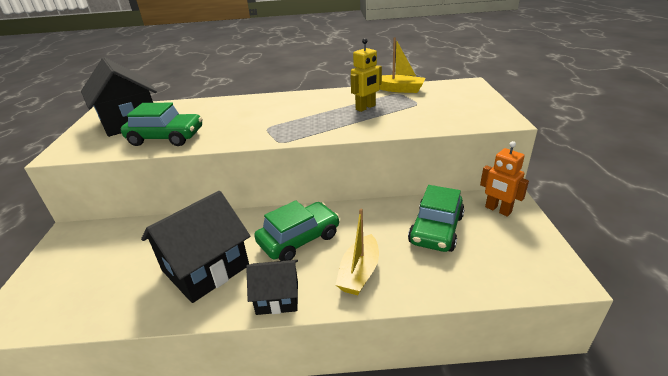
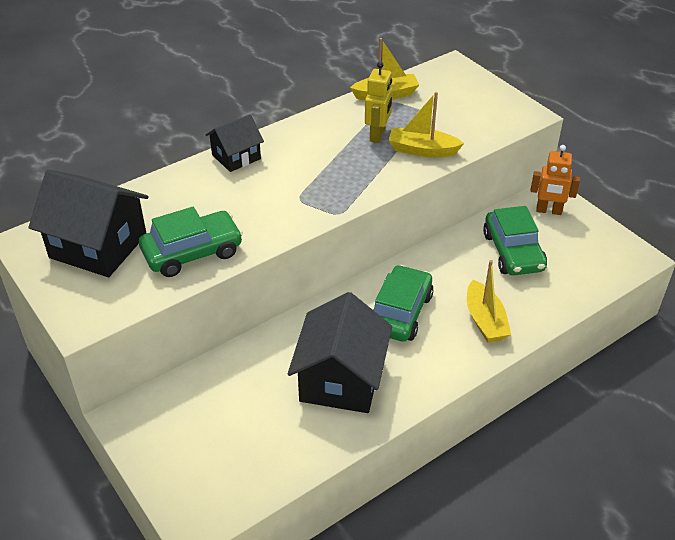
camera: 35 degrees left, 10 degrees up
black house [246,260,298,315] -> black house moved to [206,114,264,172]
none -> yellow boat [388,92,464,157]

